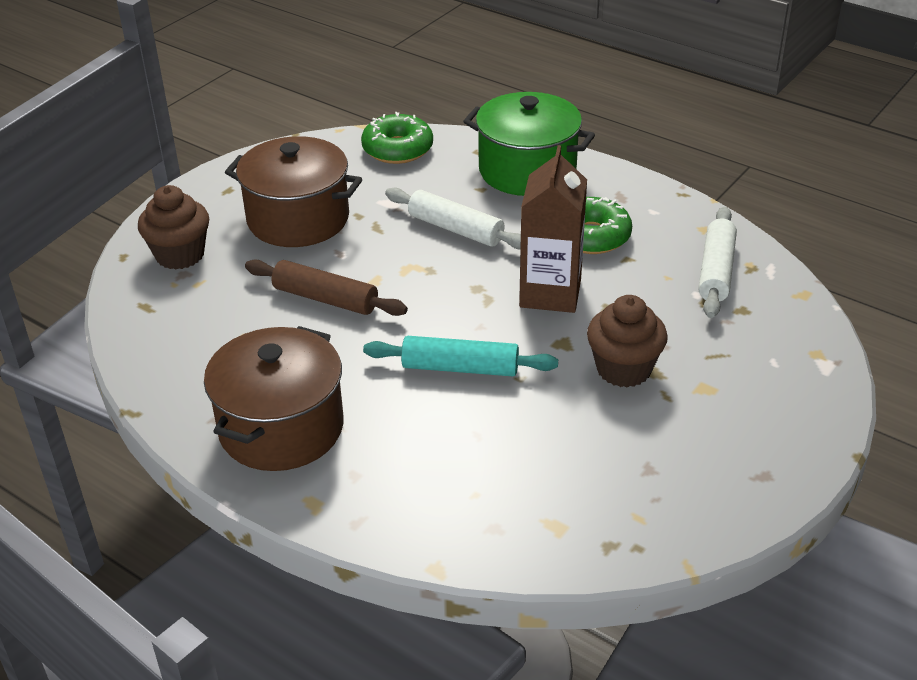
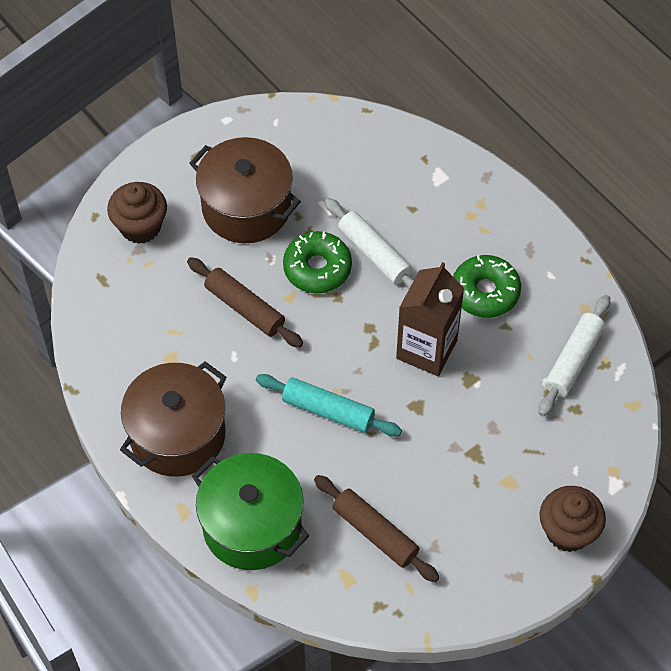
camera: 15 degrees right, 20 degrees up
green donut [361,112,433,164] -> green donut moved to [283,231,352,293]
green pot [463,92,595,196] -> green pot moved to [192,453,309,570]
brown cupcake [587,295,668,388] -> brown cupcake moved to [540,486,606,552]
none -> brown rolling pin [314,475,439,582]

